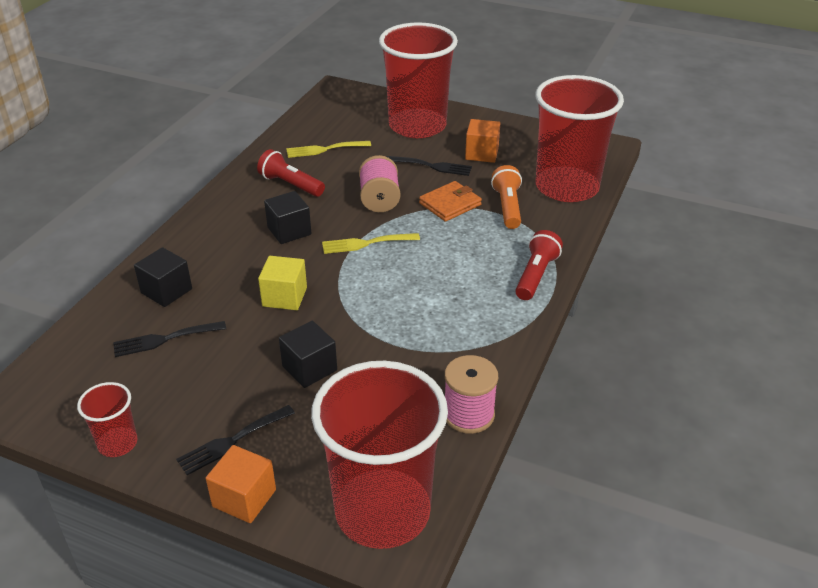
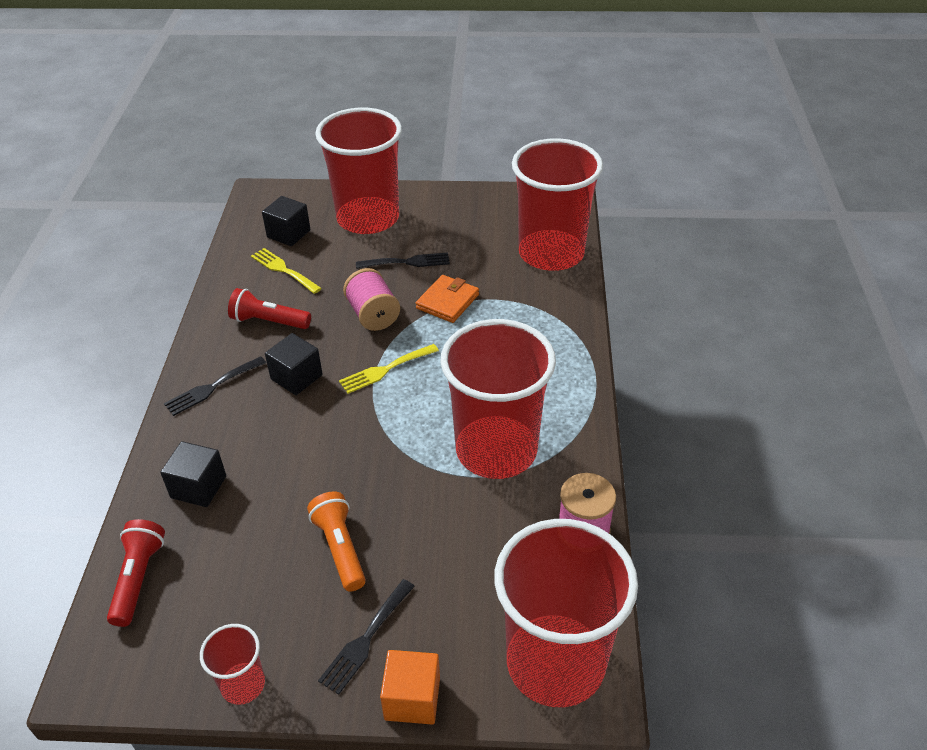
camera: 20 degrees left, 5 degrees up
black fork [113,321,226,357] -> black fork moved to [164,356,266,416]
yellow cube [258,256,307,310] -> none
black cube [279,321,337,388] -> black cube moved to [262,196,311,246]
yellow fork [286,141,371,158] -> yellow fork turned 75 degrees clockwise [251,248,322,294]
orange cube [465,119,500,163] -> none
orange flashlight [491,165,522,229] -> orange flashlight moved to [307,492,366,592]
red flashlight [515,230,563,300] -> red flashlight moved to [107,519,165,627]
none -> red cup [440,319,556,479]

